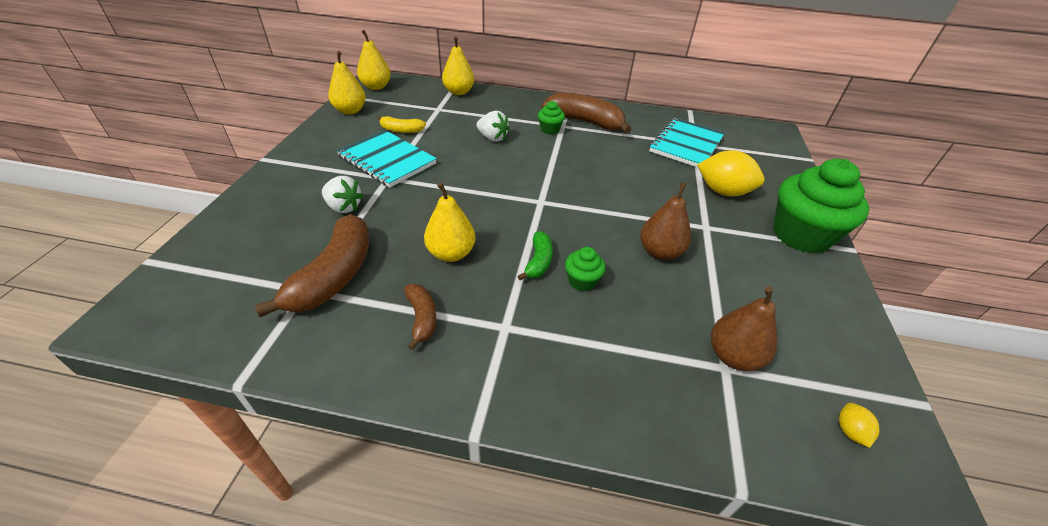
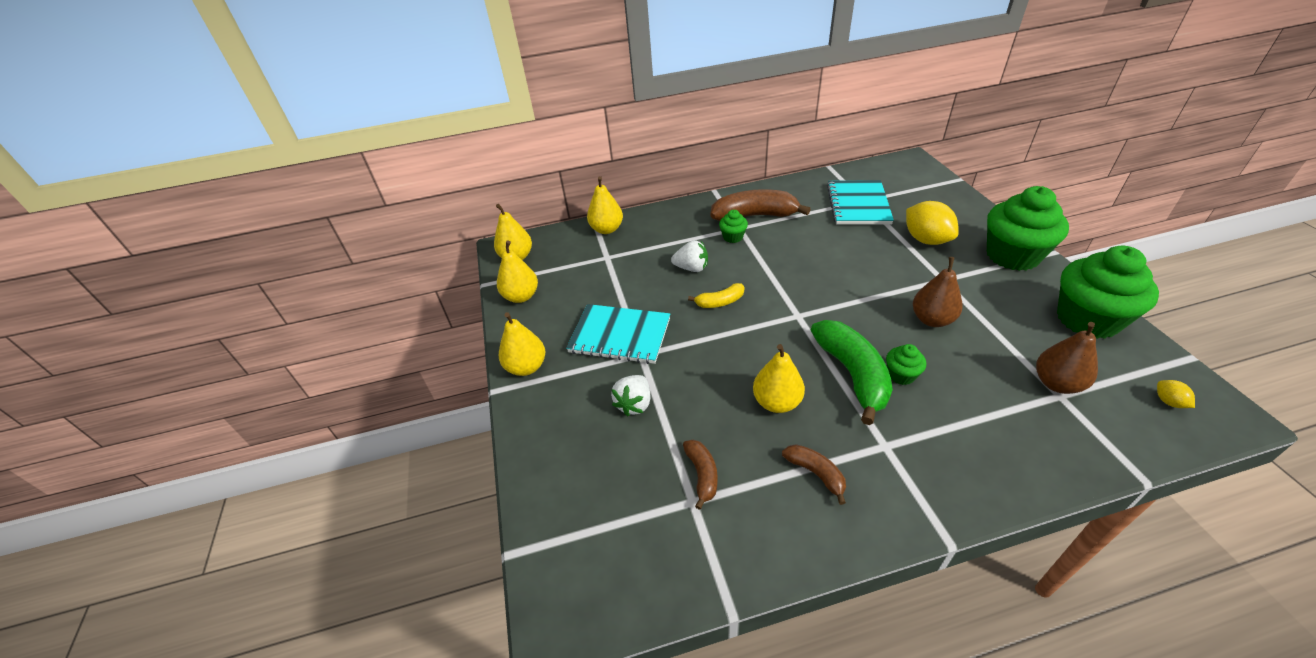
camera: 20 degrees left, 0 degrees up
brown banana [255,214,369,317] -> brown banana [683,440,718,510], size x0.52
white strawberry [322,176,364,213] -> white strawberry turned 105 degrees clockwise [611,375,651,416]
yellow banana [377,116,426,133] -> yellow banana moved to [688,283,744,308]
green banana [518,231,553,281] -> green banana [811,320,893,425], size x1.94
yellow lemon [697,150,764,196] -> yellow lemon turned 60 degrees clockwise [906,201,959,245]
none -> yellow pear [499,312,545,376]
none -> green cupcake [1057,246,1159,339]

